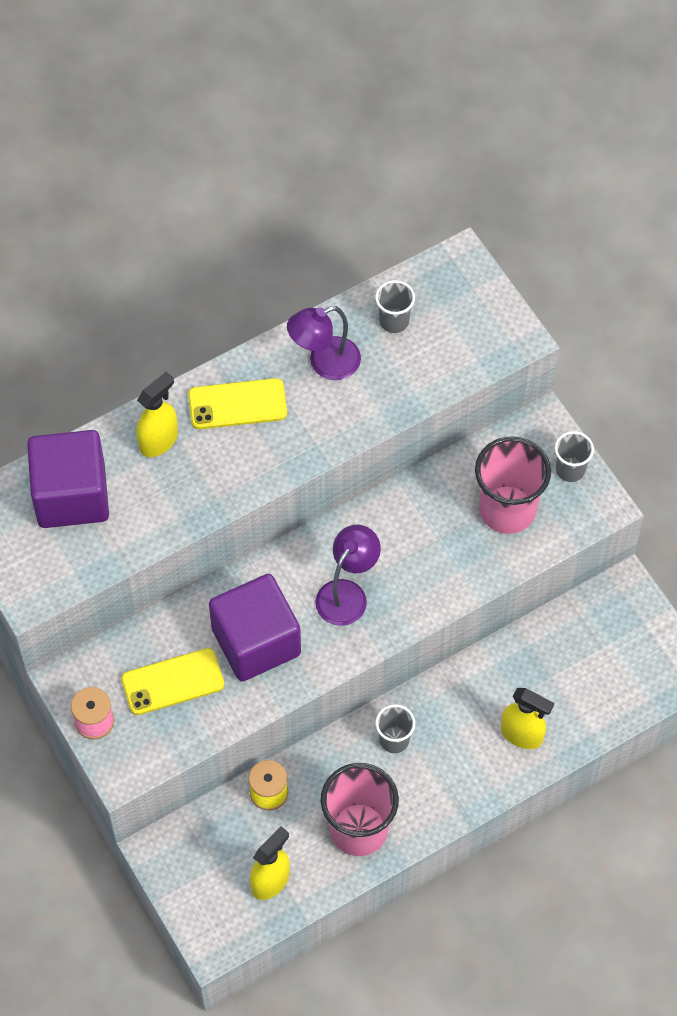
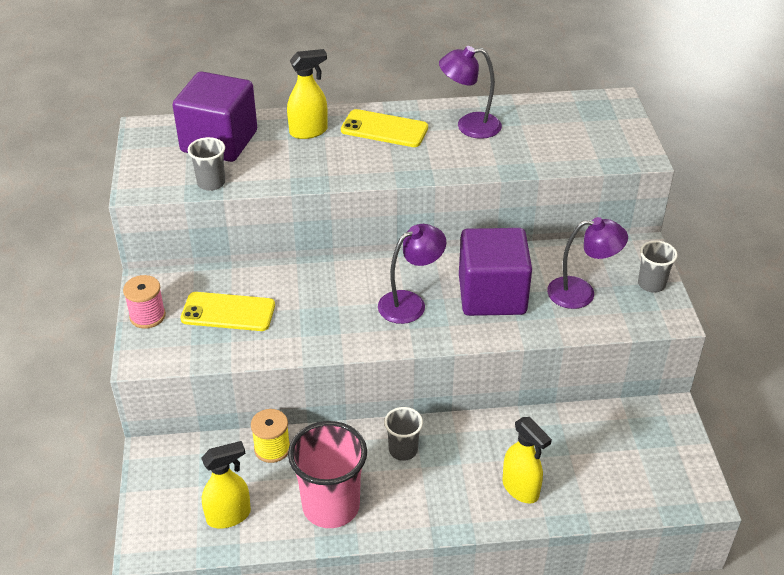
camera: 25 degrees right, 20 degrees down
purple cube [209,574,301,681] -> purple cube moved to [459,228,532,316]
grey cup [375,280,415,333] -> grey cup moved to [188,137,225,191]
pink cup [475,436,551,534] -> purple lamp [547,217,628,309]

